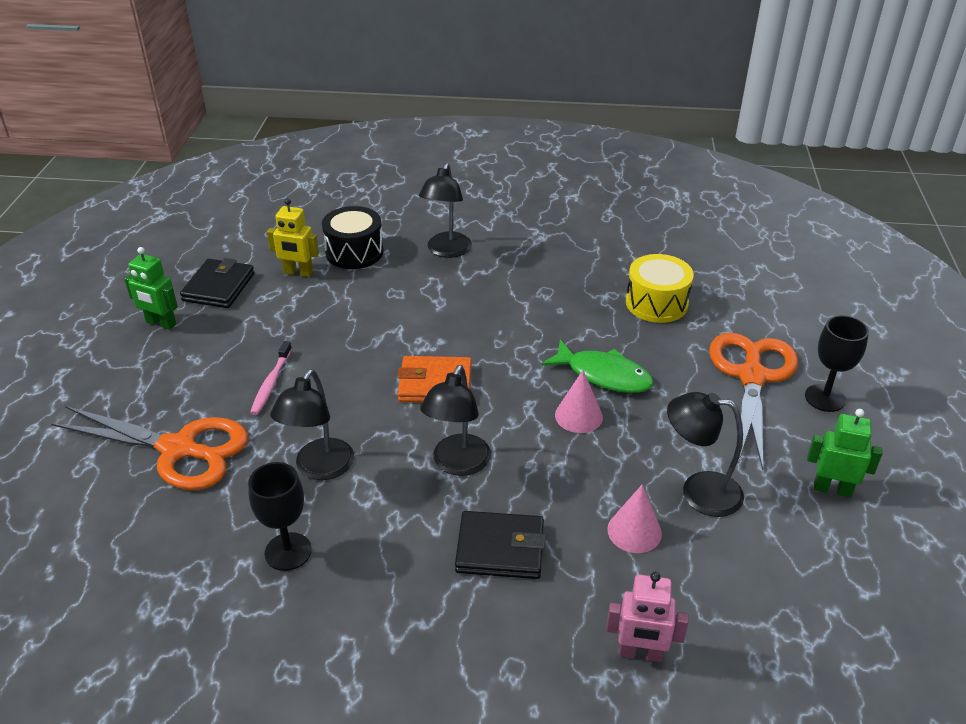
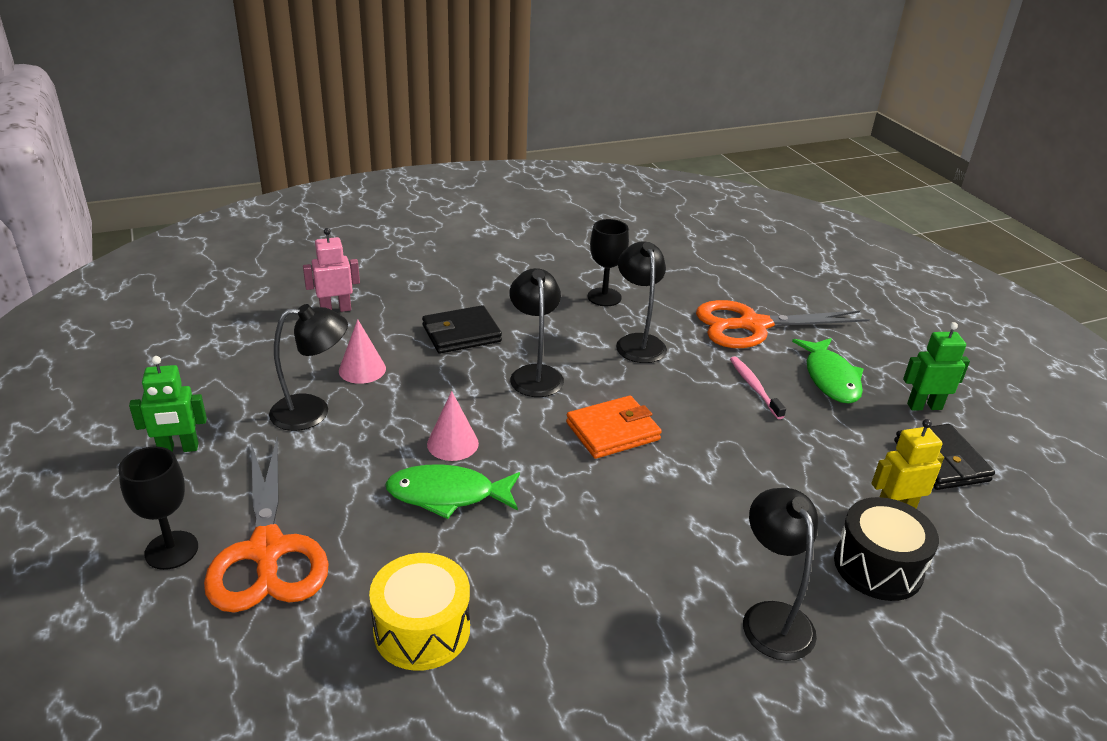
camera: 150 degrees right, 5 degrees down
none -> green fish [792,338,863,404]

